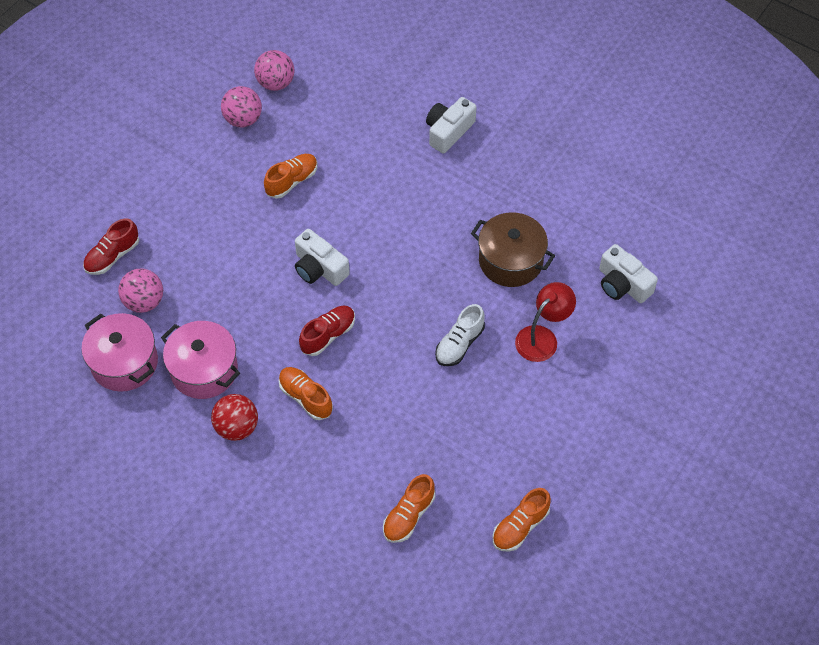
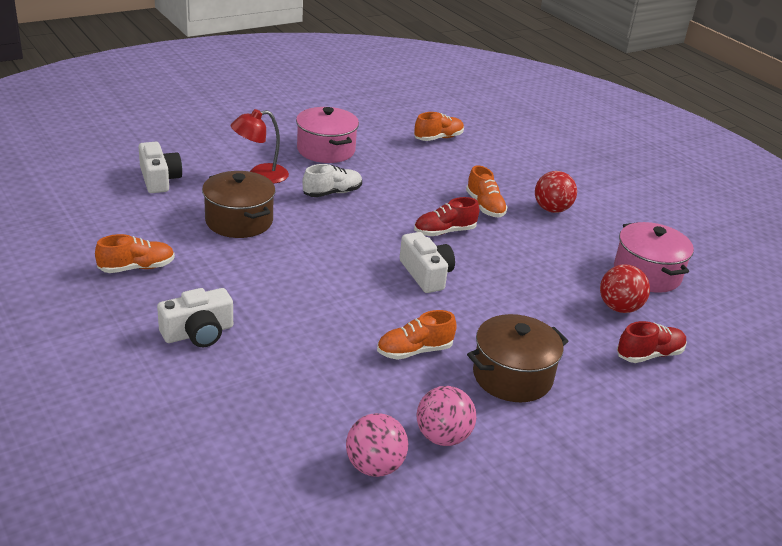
camera: 160 degrees left, 25 degrees down
pink ball [118,269,163,313] -> red ball [600,264,650,313]
pink pot [161,321,240,399] -> pink pot moved to [296,107,359,163]
orange shoe [493,488,551,552] -> orange shoe moved to [95,234,175,273]
none -> brown pot [467,314,568,402]

